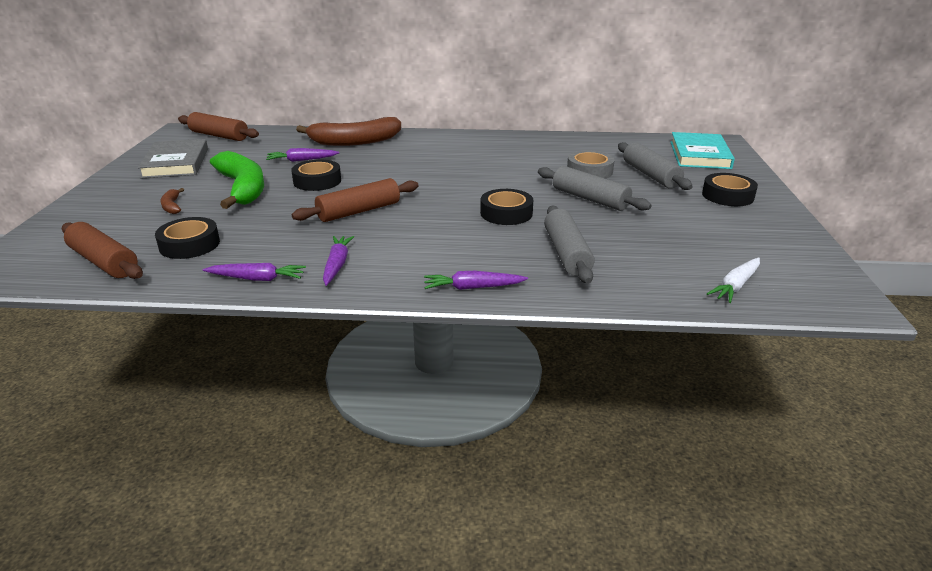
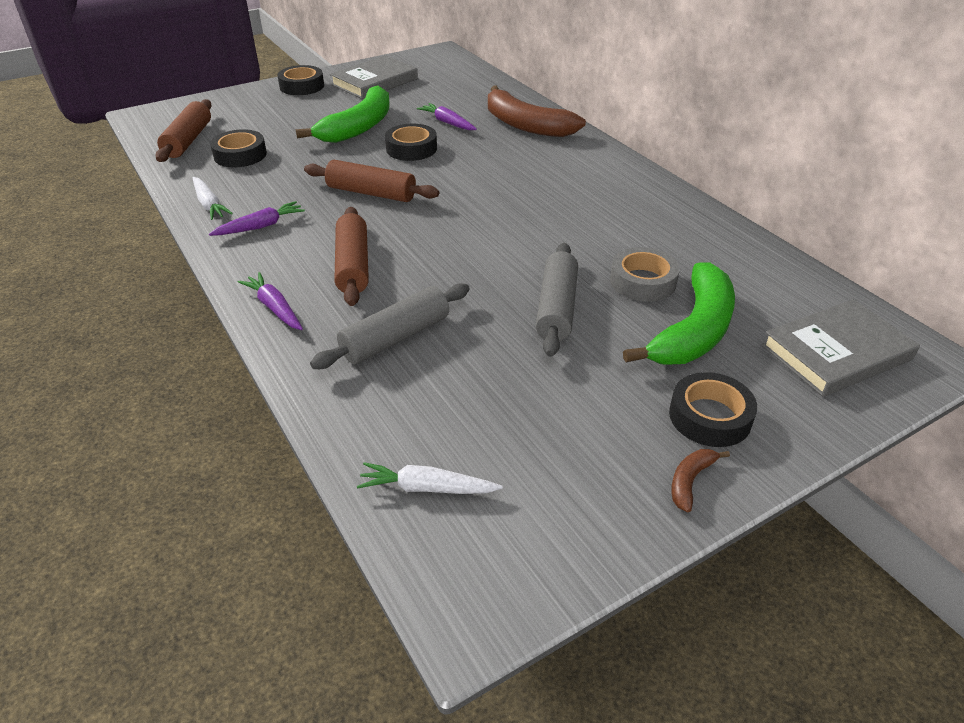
camera: 55 degrees right, 10 degrees up
brown banana [160,188,184,214] -> brown banana moved to [671,449,730,512]
brown rolling pin [178,112,259,141] -> brown rolling pin moved to [334,207,369,306]
purple carrot [203,263,306,281] -> white carrot [193,177,233,220]
black tape [480,189,533,225] -> black tape moved to [277,65,324,95]
grey rolling pin [618,142,693,190] -> green banana [623,262,735,365]
turquoise book [670,132,735,169] -> grey book [762,299,920,397]

